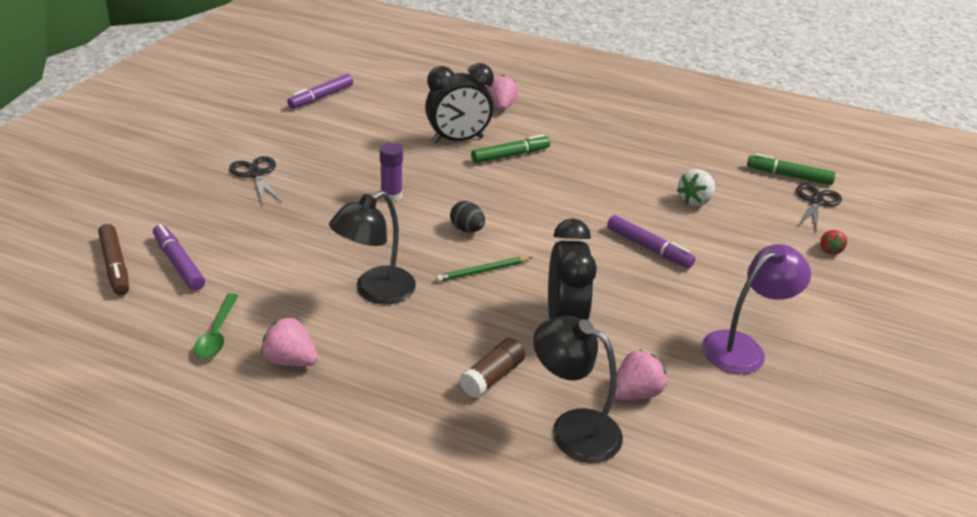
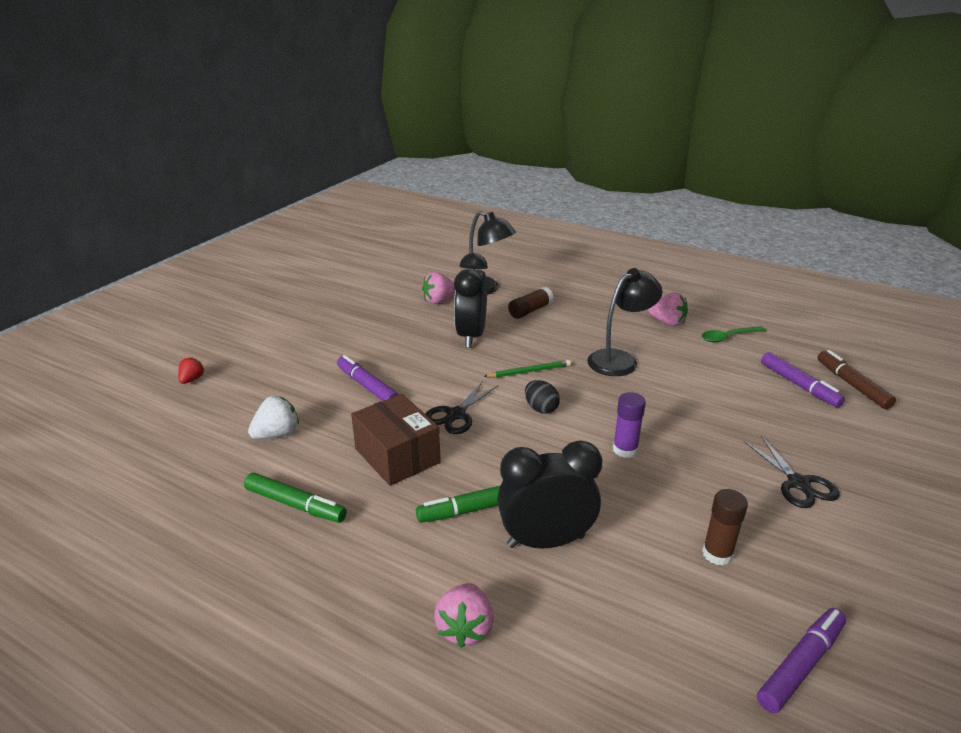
camera: 170 degrees left, 5 degrees down
green spoon [194,293,239,359] -> green spoon turned 120 degrees counterclockwise [702,326,766,343]
purple lamp [702,244,811,374] -> none
green marker [747,153,836,185] -> green marker moved to [244,473,347,523]
black scissors [796,183,842,232] -> black scissors moved to [425,381,499,434]
none -> brown box [351,394,441,486]
none -> brown glue stick [702,489,748,566]

